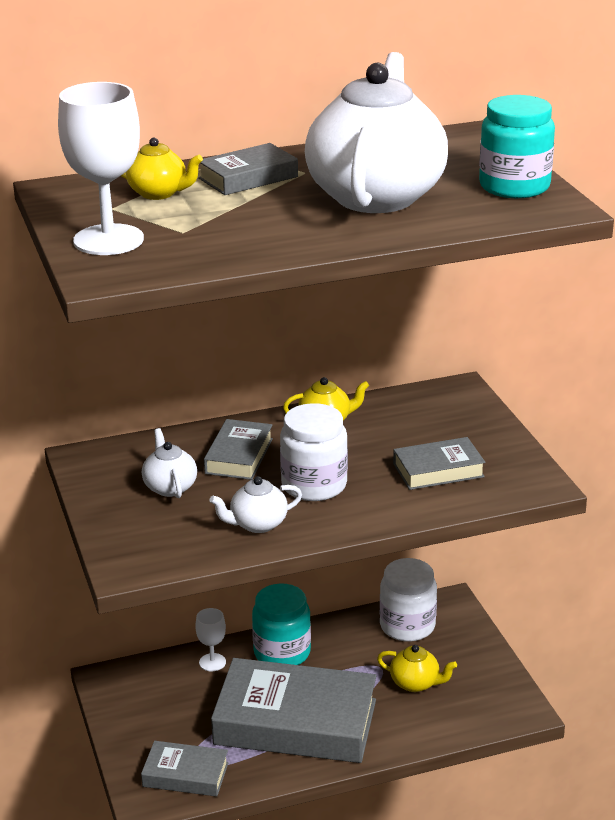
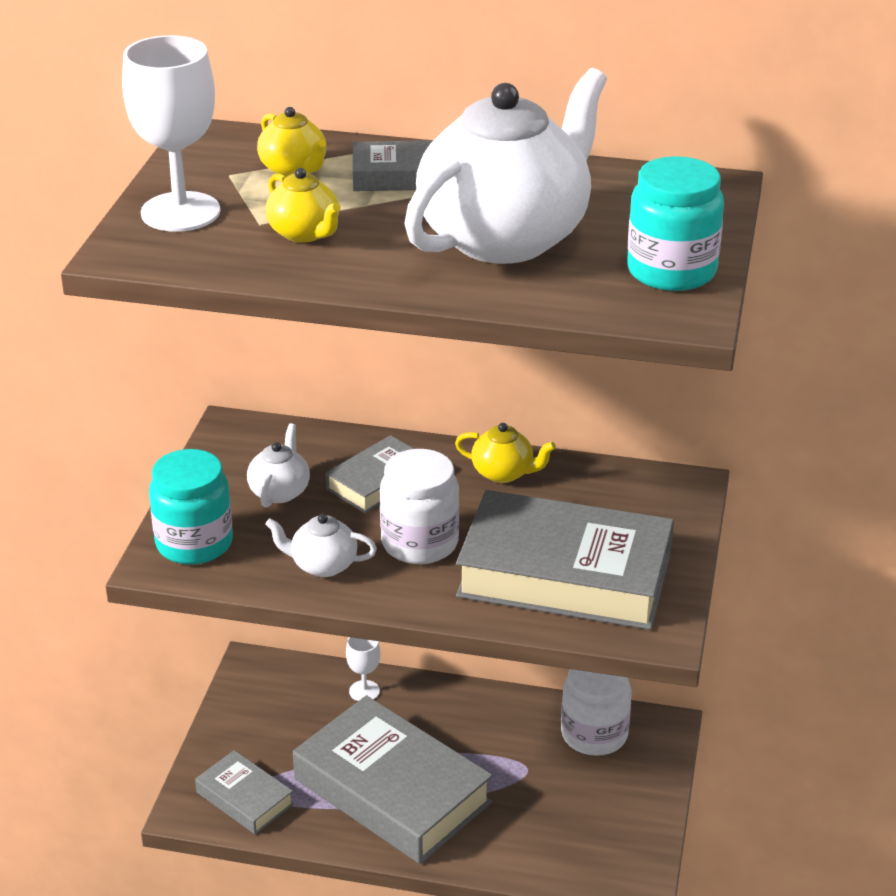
camera: 30 degrees right, 5 degrees up
turquoise jar [252,584,311,665] -> turquoise jar moved to [149,449,233,565]
yellow teapot [377,645,457,692] -> yellow teapot moved to [266,168,341,243]
grey book [393,437,485,490] -> grey book [456,490,674,630], size x2.02

